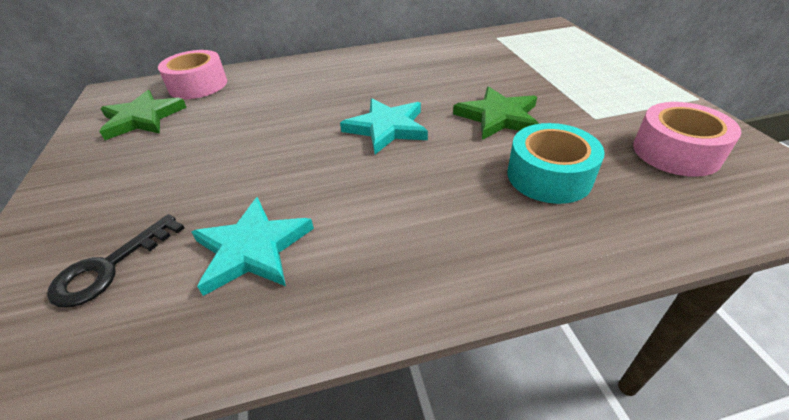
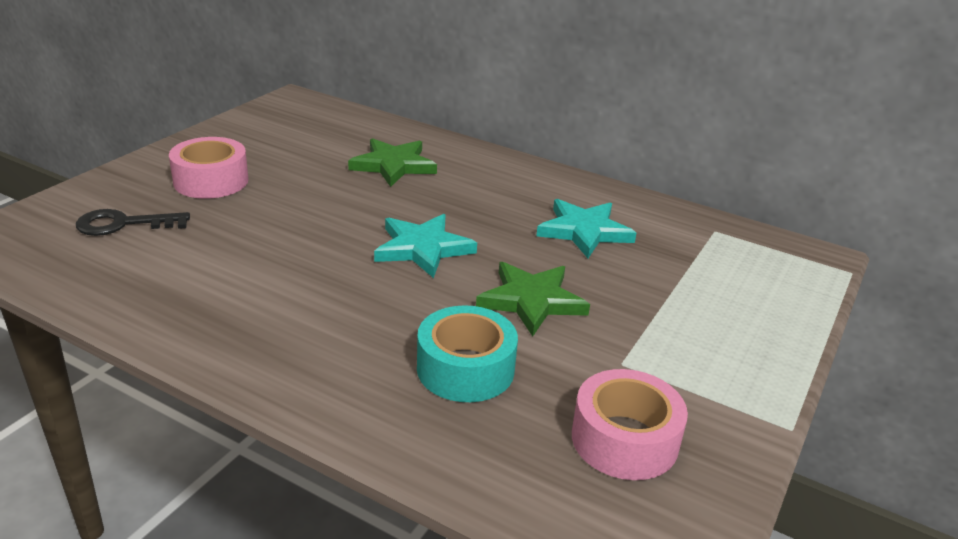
camera: 40 degrees right, 10 degrees down
green star [99,90,187,140] -> green star moved to [348,138,437,187]
pink tape [158,50,227,99] -> pink tape moved to [169,137,249,199]
turquoise star [192,197,314,296] -> turquoise star moved to [536,199,636,258]

